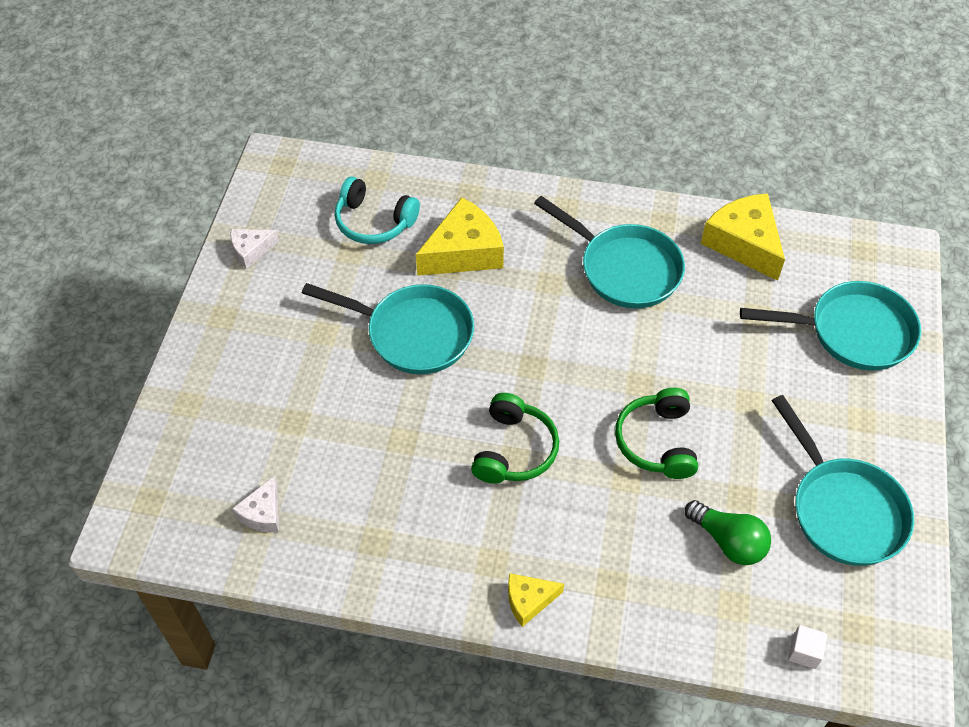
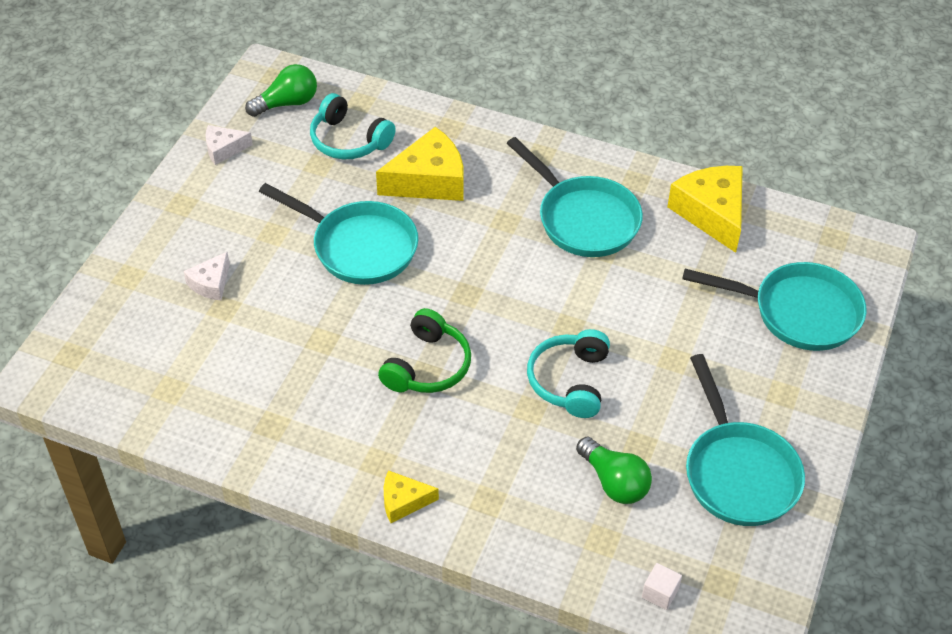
camera: 10 degrees right, 5 degrees down
white cheese [232,476,279,532] -> white cheese moved to [183,252,230,300]
green headphones [615,388,698,479] -> turquoise headphones [527,329,610,418]
none -> green light bulb [245,64,317,117]

